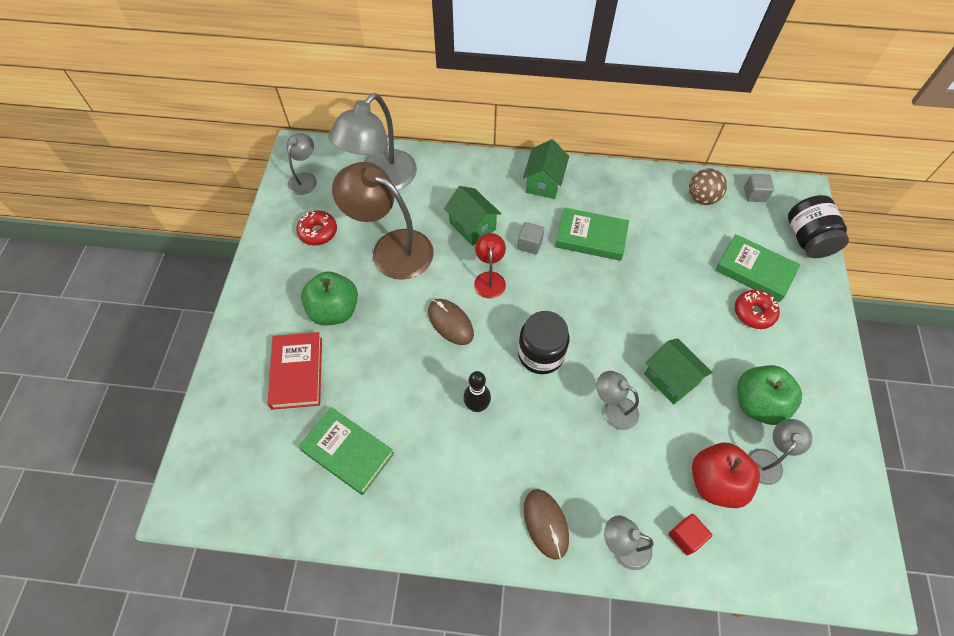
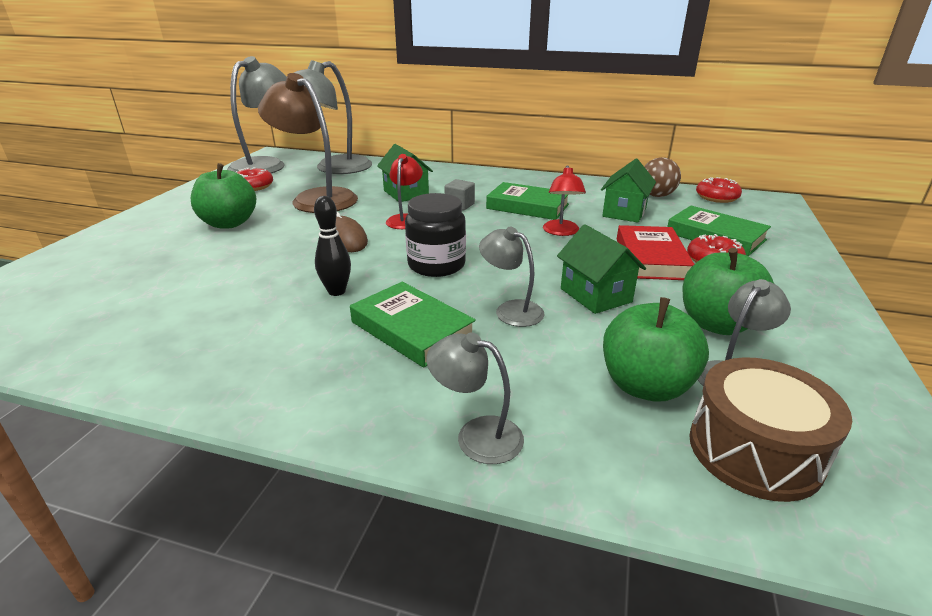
camera: 10 degrees right, 30 degrees down
red book [268,332,322,410] -> red book moved to [617,225,694,280]
grey lamp [287,133,317,195] -> grey lamp [227,56,287,174], size x1.97
green book [298,407,394,495] -> green book moved to [350,282,476,368]
green house [523,139,569,199] -> green house moved to [601,159,656,222]
brown mouse [524,489,569,560] -> none
red cube [668,514,712,555] -> none
red apple [692,442,760,508] -> green apple [603,297,709,402]
grey cube [744,174,774,202] -> red donut [696,177,742,203]
black jar [788,195,849,258] -> none
none -> red lamp [543,165,586,236]
none -> brown drum [689,357,852,502]

